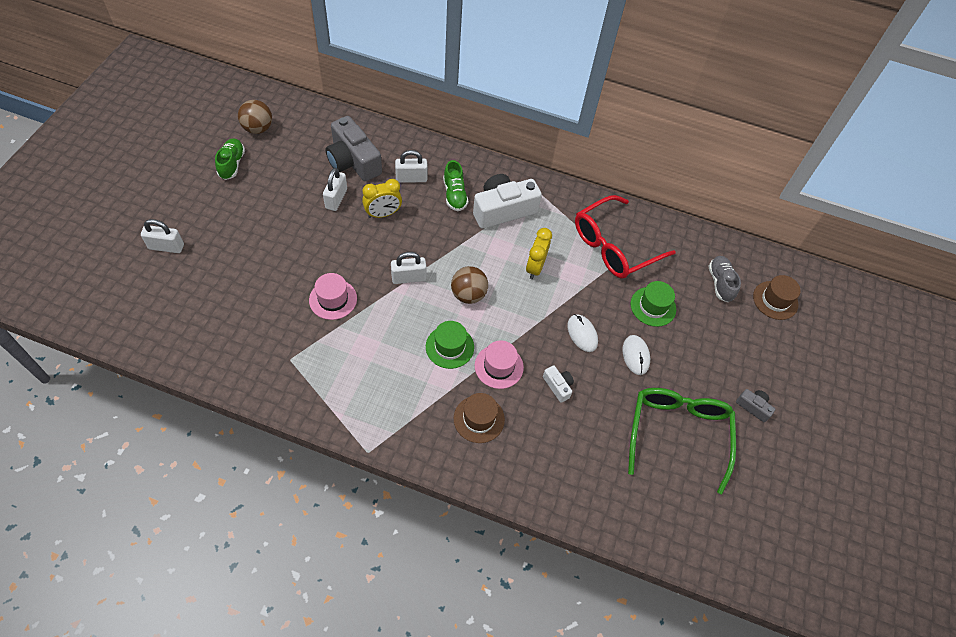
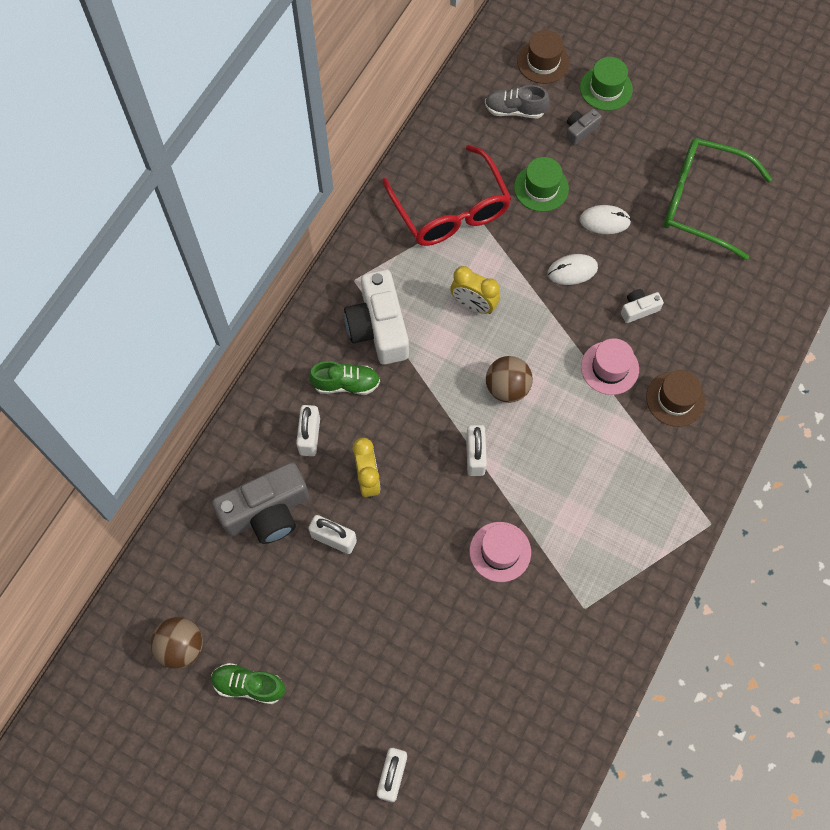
camera: 75 degrees left, 10 degrees up
green hat [426,321,474,369] -> green hat moved to [580,57,633,111]
grey camera [736,389,775,422] -> grey camera moved to [566,109,602,145]

